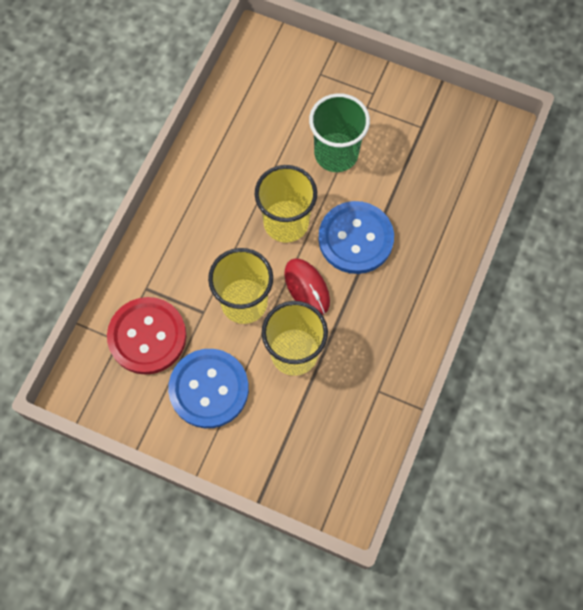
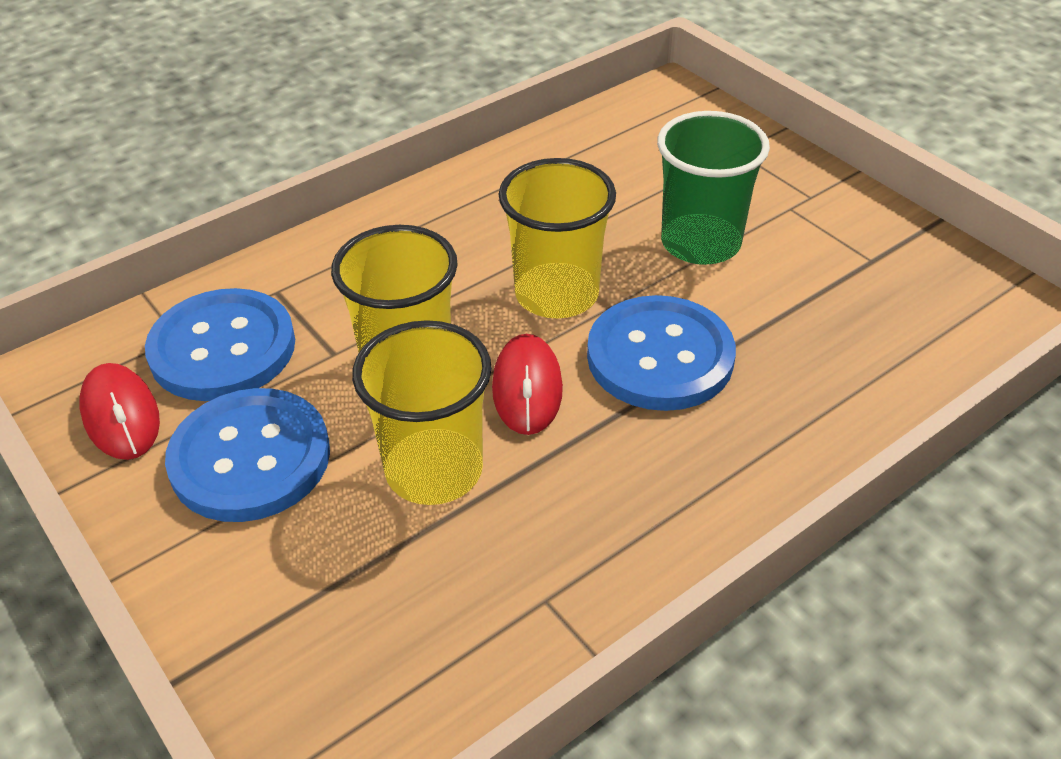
camera: 30 degrees right, 25 degrees down
red button [107,297,187,375] -> blue button [145,288,295,401]
none -> red mouse [79,363,160,460]

